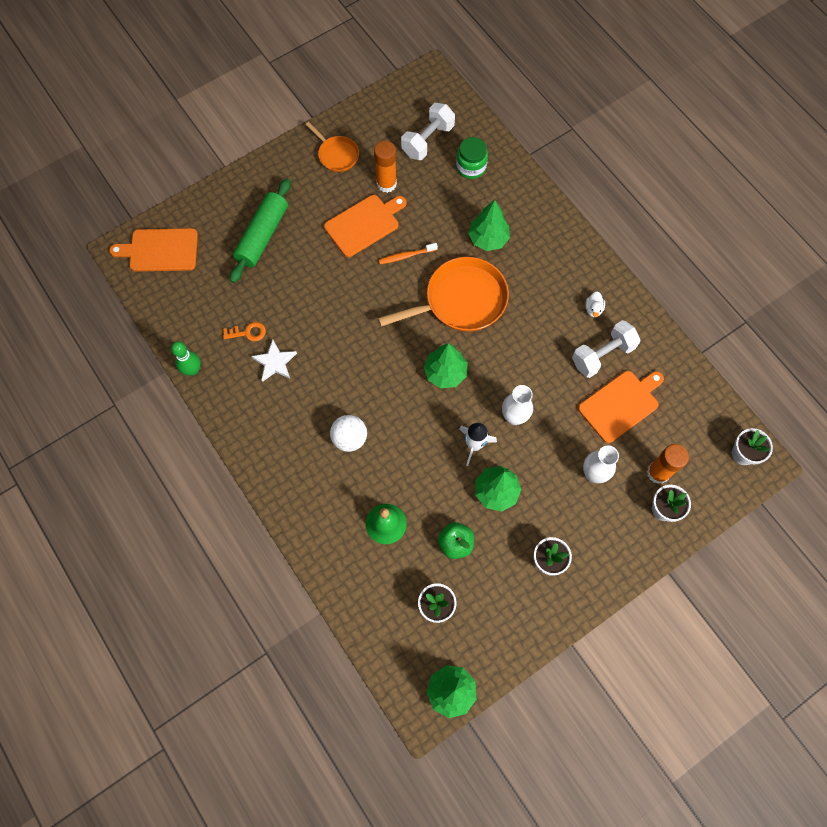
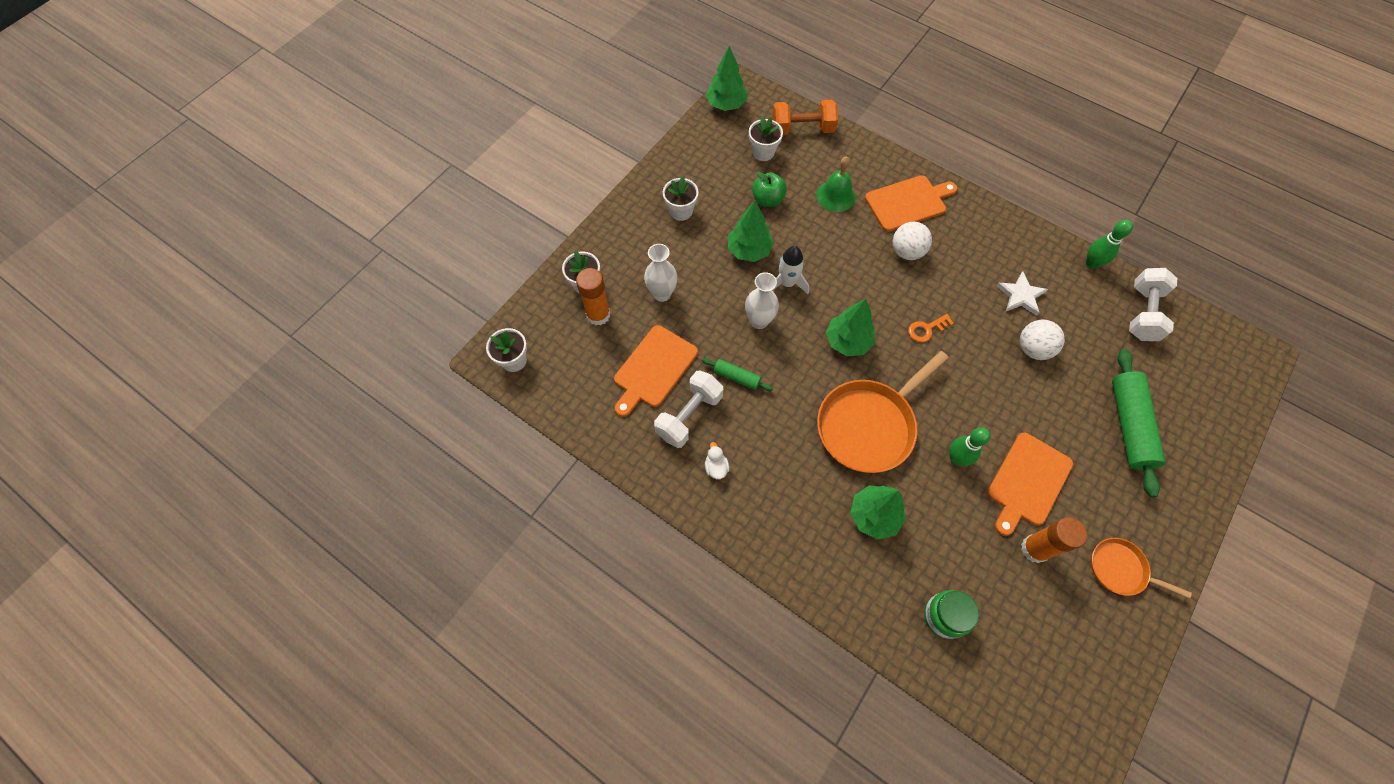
camera: 160 degrees right, 5 degrees down
orange cutting board [109,228,198,271] -> orange cutting board moved to [865,175,957,232]
orange key [223,322,266,341] -> orange key moved to [908,314,954,343]
orange toothbrush [379,243,438,264] -> green bowling pin [949,427,990,466]
white dumbbell [401,103,455,160] -> white dumbbell moved to [1129,268,1178,341]
none -> green rolling pin [702,358,773,391]
none -> orange dumbbell [772,100,838,135]
none -> white ball [1020,320,1065,360]

